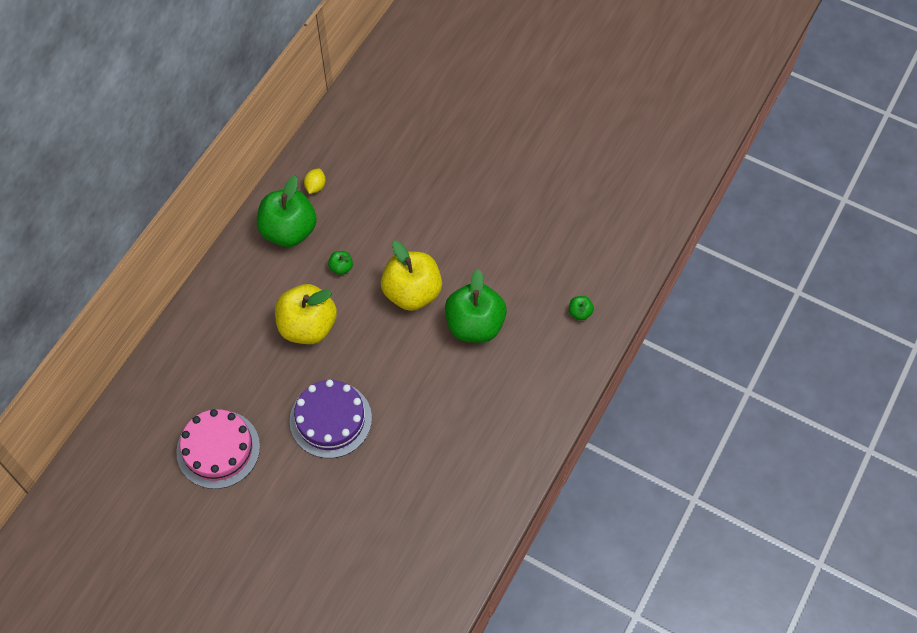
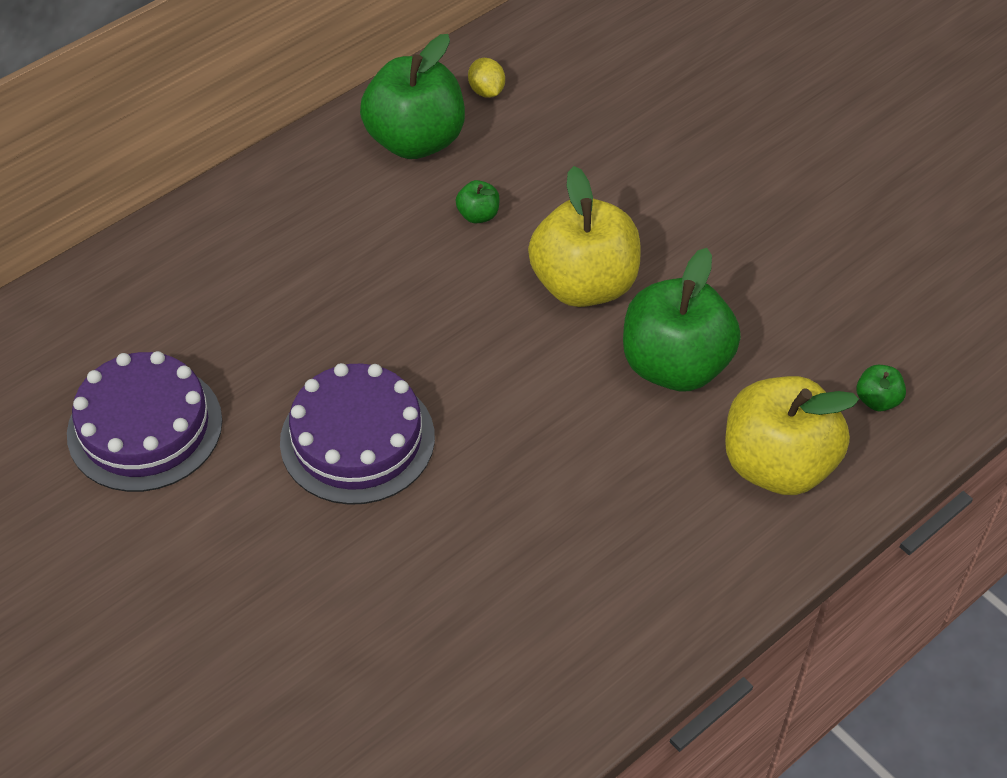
camera: 20 degrees right, 10 degrees down
pink cake [176,409,260,489] -> purple cake [67,351,222,492]
yellow apple [275,284,337,344] -> yellow apple moved to [725,376,859,495]
yellow lemon [304,169,326,194] -> yellow lemon turned 60 degrees counterclockwise [468,58,505,98]

